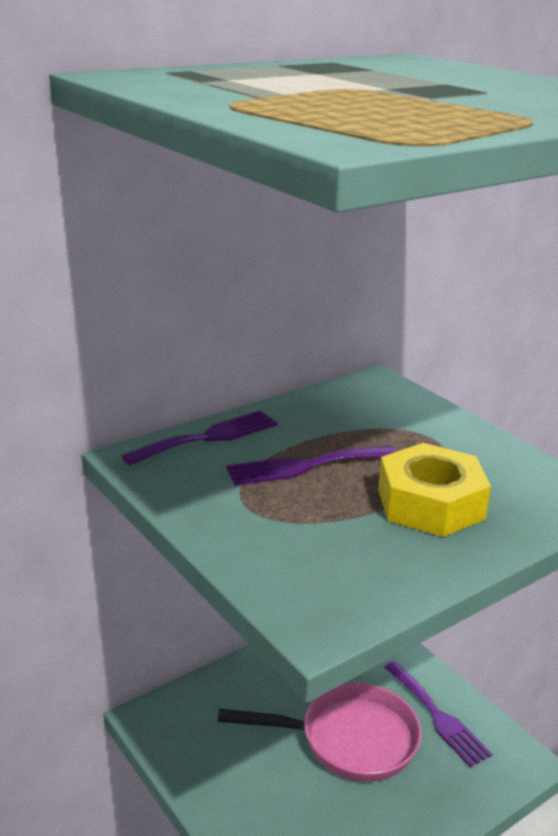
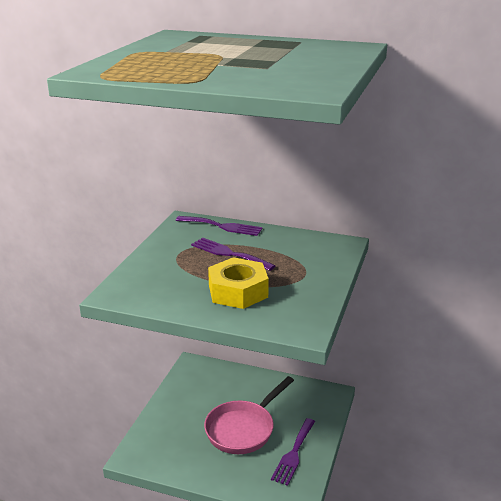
camera: 55 degrees right, 0 degrees up
pink pan [218,683,422,782] -> pink pan turned 75 degrees clockwise [204,376,294,454]

